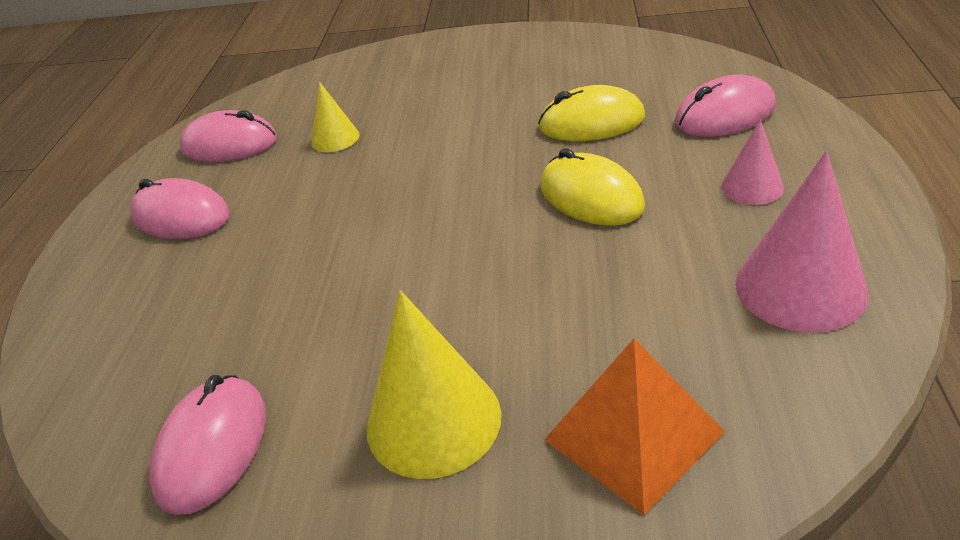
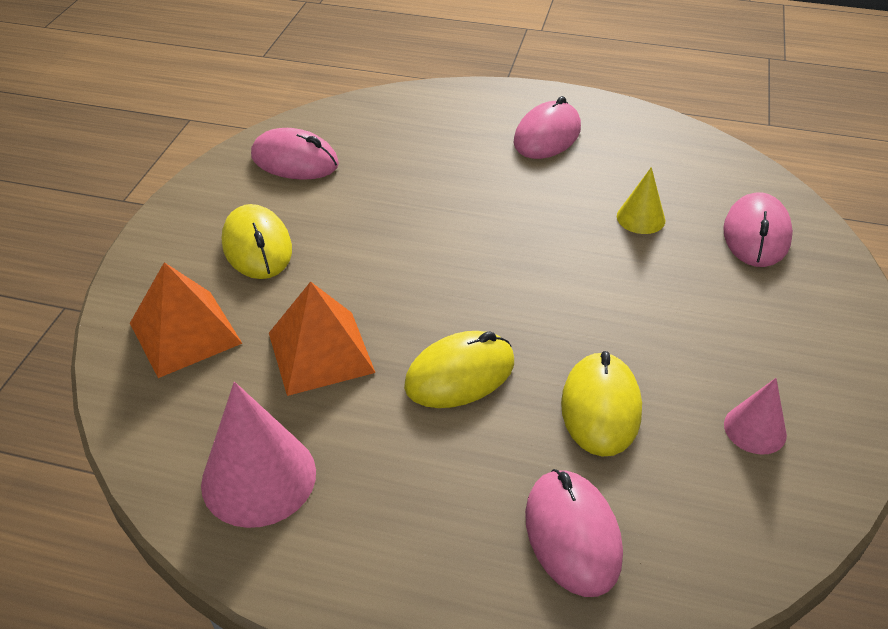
camera: 95 degrees right, 5 degrees up
pink mouse [179,110,277,162] -> pink mouse moved to [723,192,793,267]
yellow cone [366,290,501,479] -> yellow mouse [222,204,292,279]
pink cone [721,119,784,205] -> pink cone moved to [724,378,787,455]
none -> orange pyramid [269,281,375,396]

